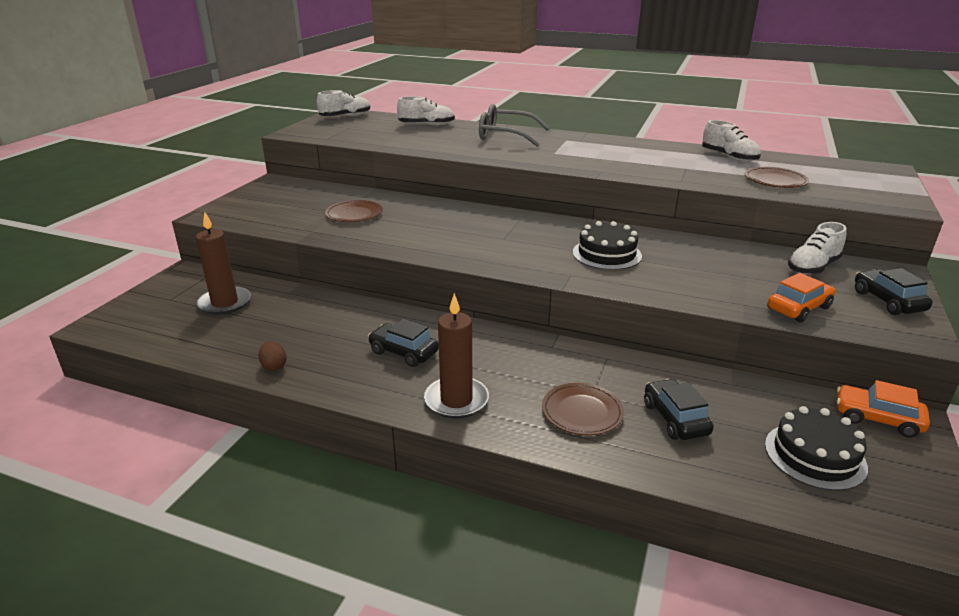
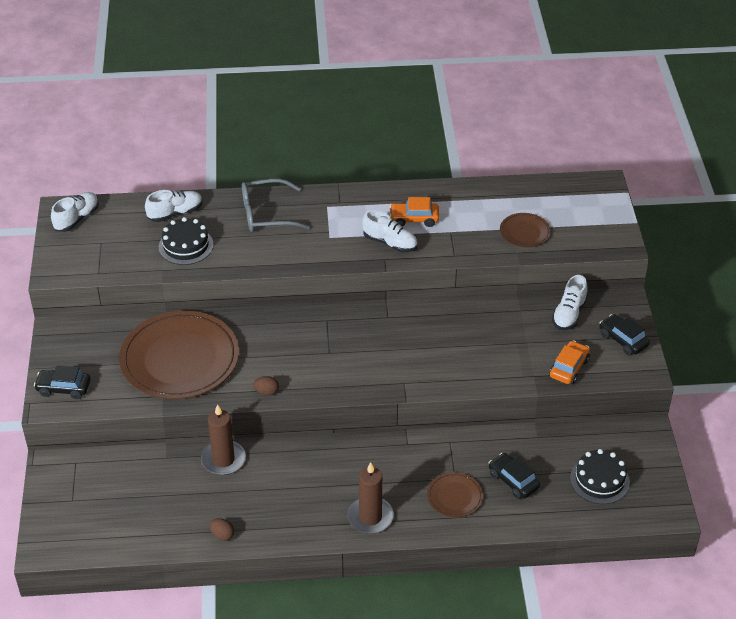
camera: 25 degrees left, 15 degrees up
brown candle [196,212,251,315] -> brown candle moved to [201,404,246,475]
brown plate [325,200,383,222] -> brown plate [119,310,239,399], size x2.23
black car [368,319,439,367] -> black car moved to [34,365,91,399]
black cake [573,221,642,270] -> black cake moved to [159,217,213,265]
white shoe [702,120,761,162] -> white shoe moved to [362,210,418,252]
orange car [837,380,930,438] -> orange car moved to [390,197,439,227]
none -> brown egg [253,376,279,396]

